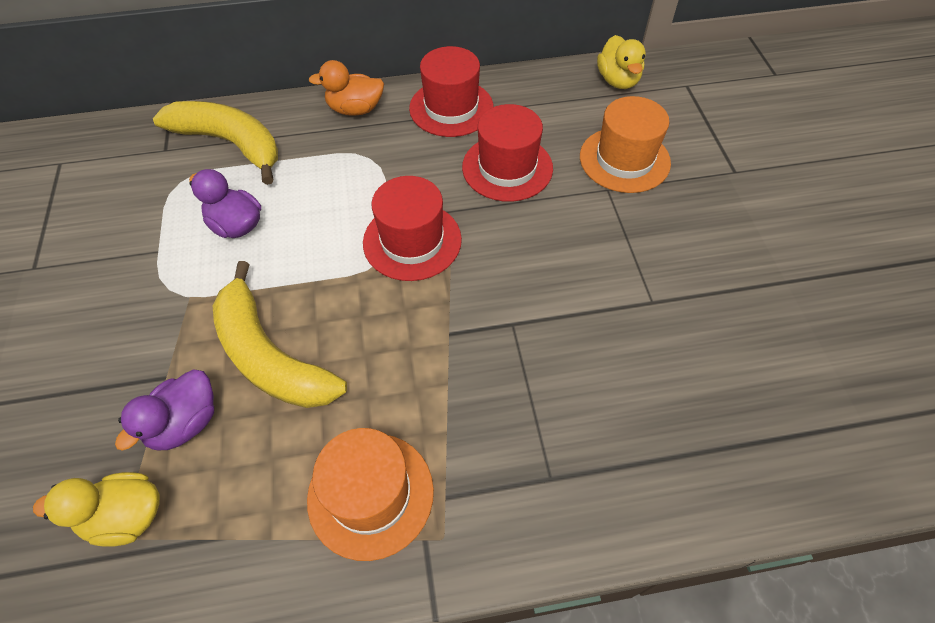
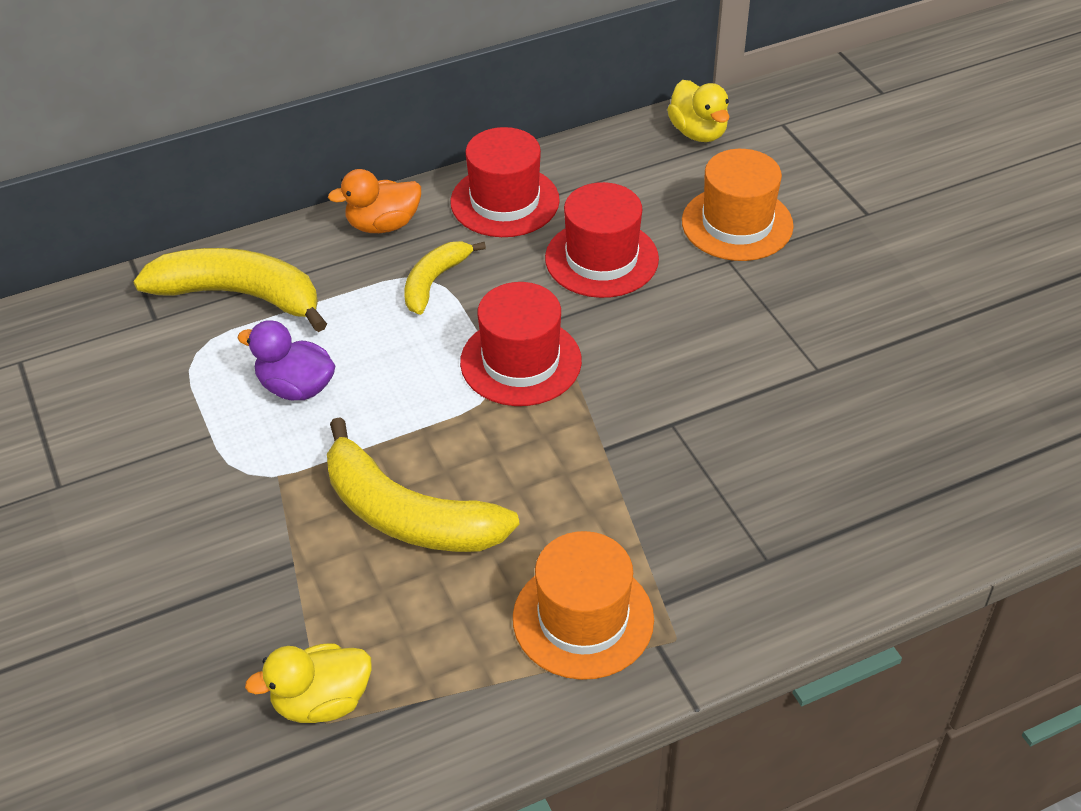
camera: 15 degrees left, 10 degrees down
purple duck [115,370,214,451] -> none
none -> yellow banana [404,241,486,315]

